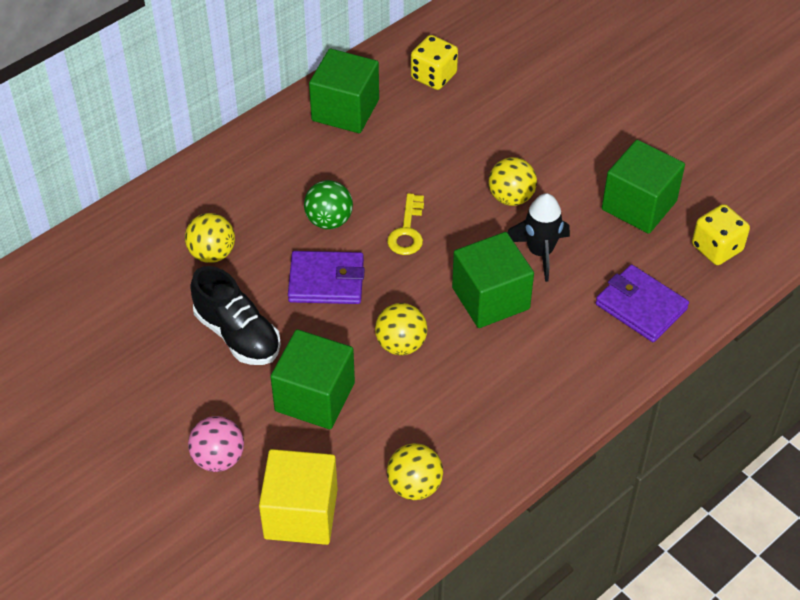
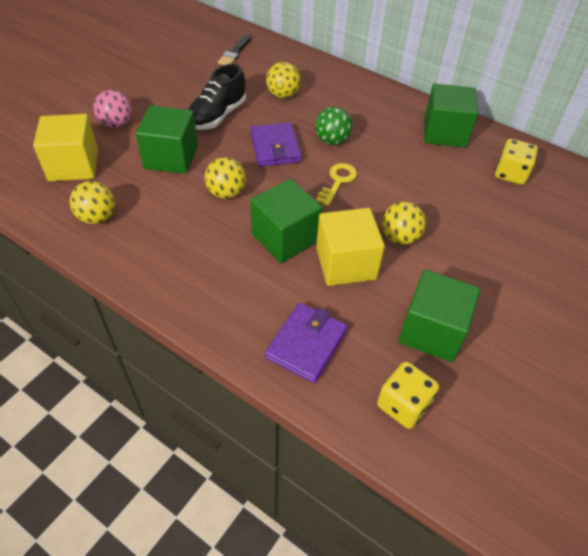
camera: 75 degrees right, 0 degrees up
yellow key [387,193,424,255] -> yellow key turned 120 degrees clockwise [316,163,357,206]
black rocket [508,193,570,282] -> yellow cube [316,208,385,286]
none -> black brush [218,34,252,65]

